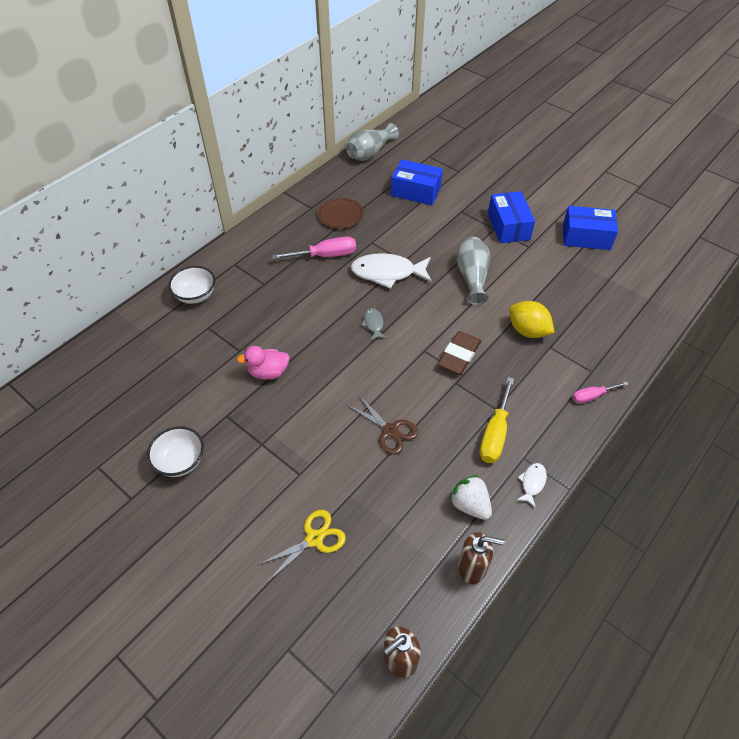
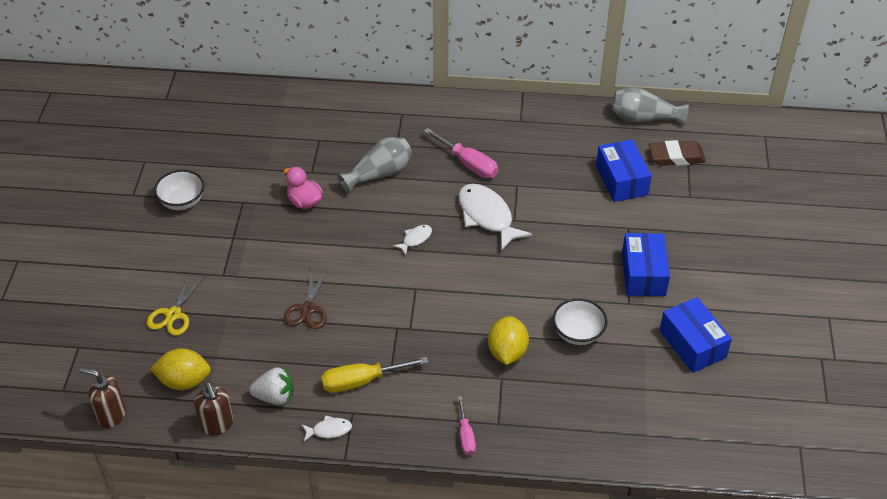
camera: 55 degrees right, 5 degrees down
white bowl [168,266,215,304] -> white bowl moved to [553,298,608,345]
yellow scissors [258,510,346,582] -> yellow scissors turned 90 degrees clockwise [146,272,205,336]
brown plate [318,198,364,229] -> none
grey fish [361,308,387,341] -> white fish [393,225,432,255]
brown eraser [438,331,481,374] -> brown eraser moved to [649,140,706,166]
white strawberry [449,475,492,520] -> white strawberry turned 75 degrees clockwise [249,366,293,405]
grey vase [456,237,490,305] -> grey vase moved to [337,137,412,194]
blue box [488,191,535,243] -> blue box turned 45 degrees counterclockwise [622,233,670,296]
pink screwdriver [573,381,629,404] -> pink screwdriver turned 135 degrees counterclockwise [457,396,476,455]
none -> yellow lemon [150,348,211,390]

